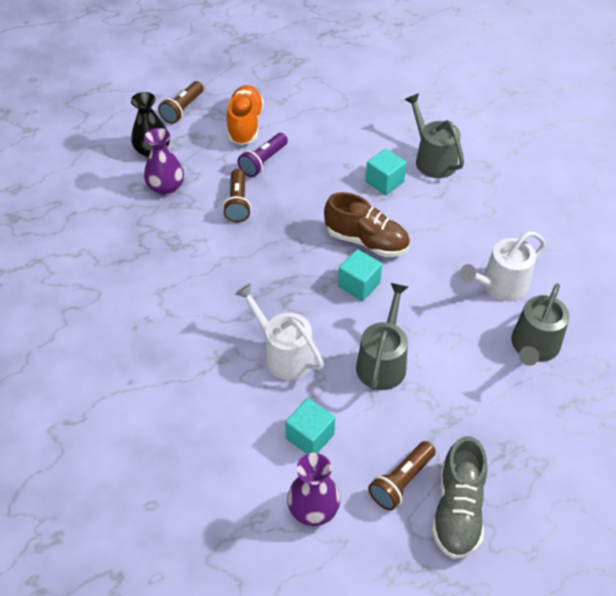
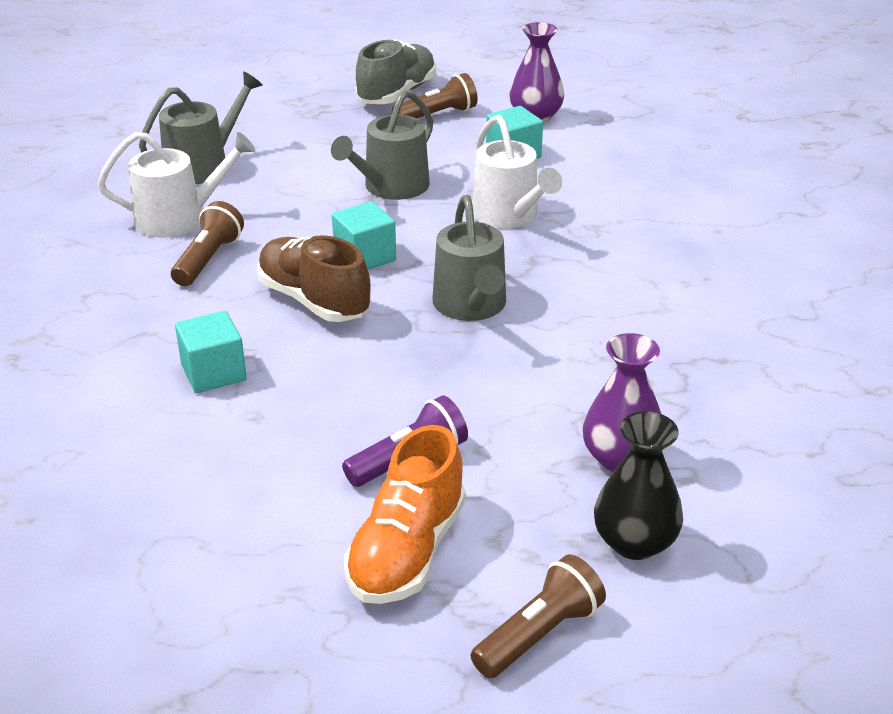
camera: 160 degrees left, 15 degrees down
brown flashlight [223,169,251,223] -> brown flashlight moved to [171,201,244,286]
grey watering can [405,93,464,178] -> grey watering can moved to [432,195,506,321]

